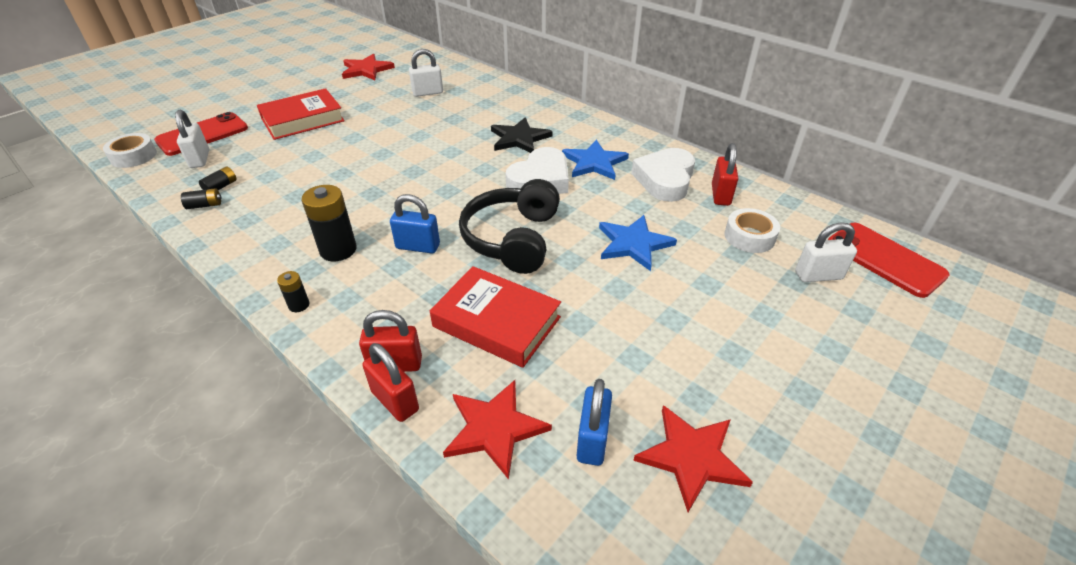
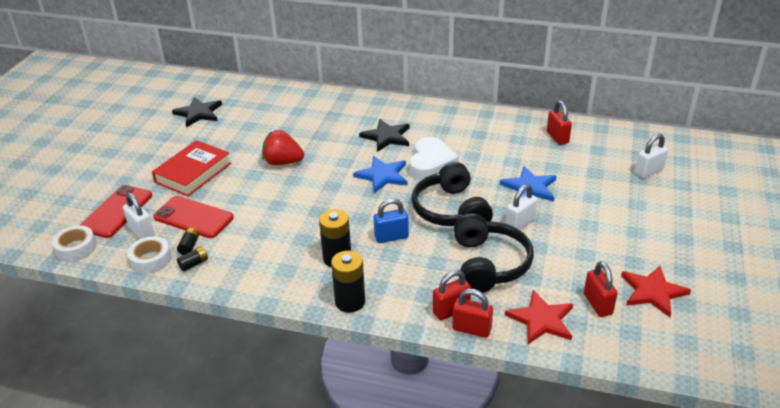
camera: 25 degrees left, 5 degrees down
black battery [277,271,310,312] -> black battery [331,251,365,313], size x1.96
red star [342,54,395,80] -> black star [172,97,222,127]
white padlock [409,49,443,97] -> white padlock moved to [506,184,537,230]
red book [430,266,561,368] -> black headphones [454,213,534,293]
blue star [562,140,629,180] -> blue star moved to [353,156,408,193]
blue padlock [577,379,612,466] -> red padlock [584,261,618,317]
white heart [631,148,695,202] -> none
white tape [725,208,780,253] -> white tape moved to [127,236,171,274]
red phone [828,223,950,298] -> red phone moved to [153,196,234,238]
none -> red strawberry [262,130,304,165]

